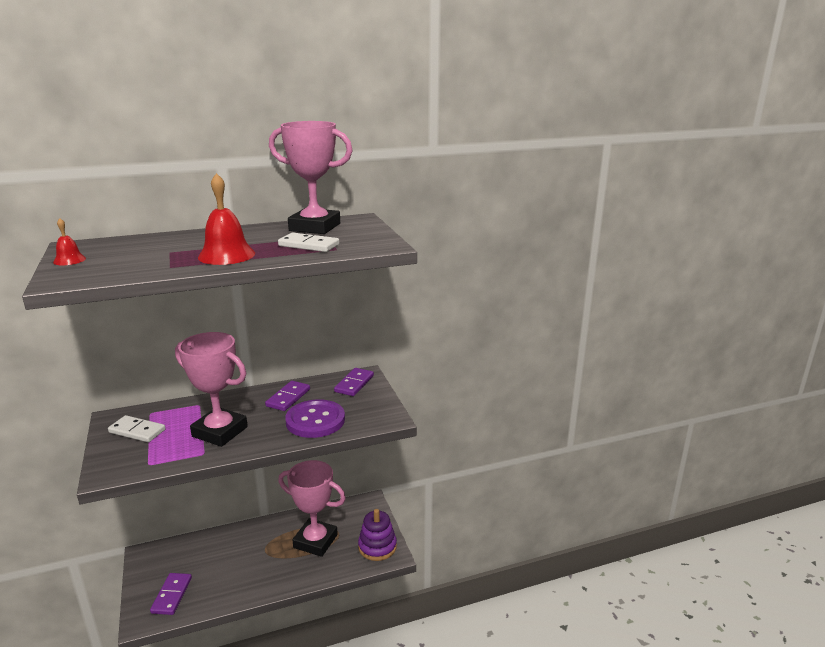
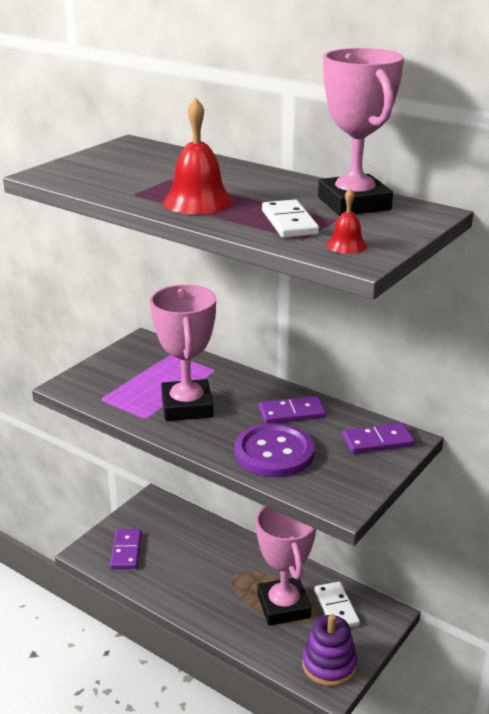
camera: 55 degrees right, 5 degrees up
red bell [53,218,86,265] -> red bell moved to [326,188,367,254]
white domino [108,415,166,442] -> white domino moved to [315,582,360,627]
purple domino [150,573,192,615] -> purple domino turned 60 degrees counterclockwise [110,529,142,569]

